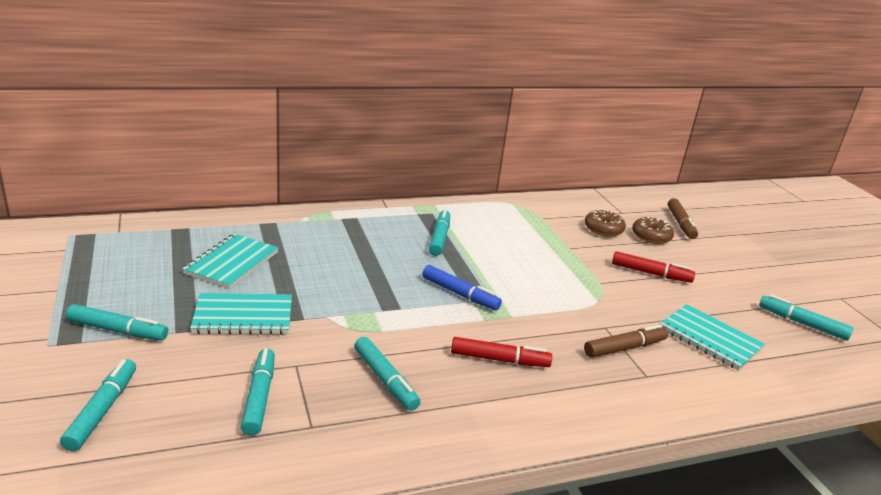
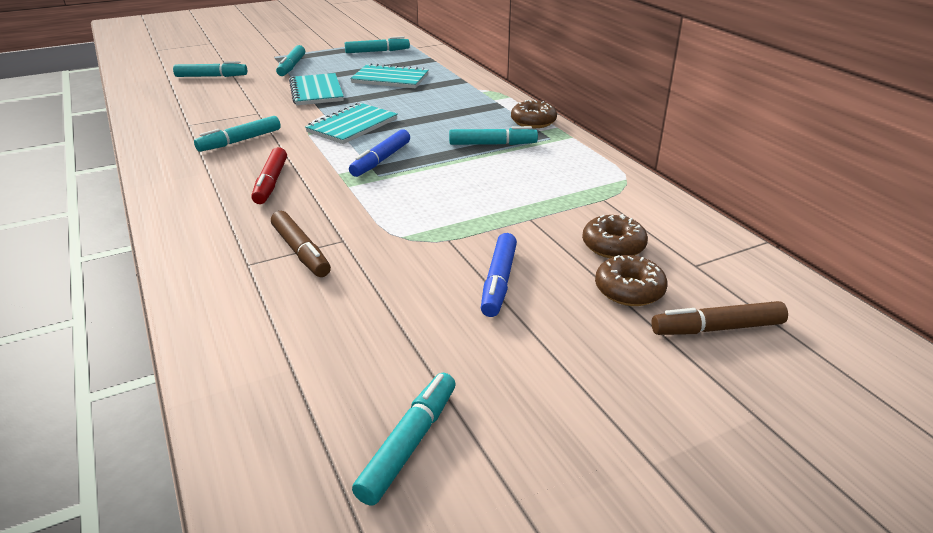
camera: 85 degrees right, 5 degrees up
turquoise marker [241,349,275,436] -> turquoise marker moved to [345,36,410,53]
red marker [612,251,695,283] -> blue marker [481,233,517,317]
turquoise notebook [660,304,765,371] -> turquoise notebook moved to [305,103,398,144]
none -> brown donut [511,100,557,128]

